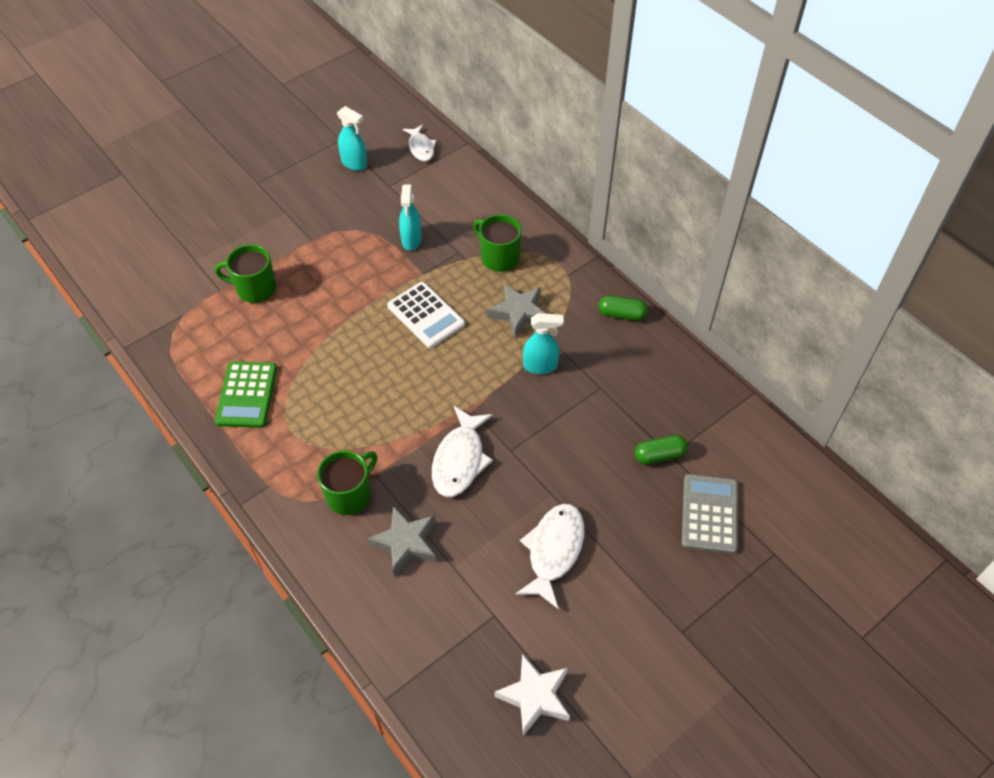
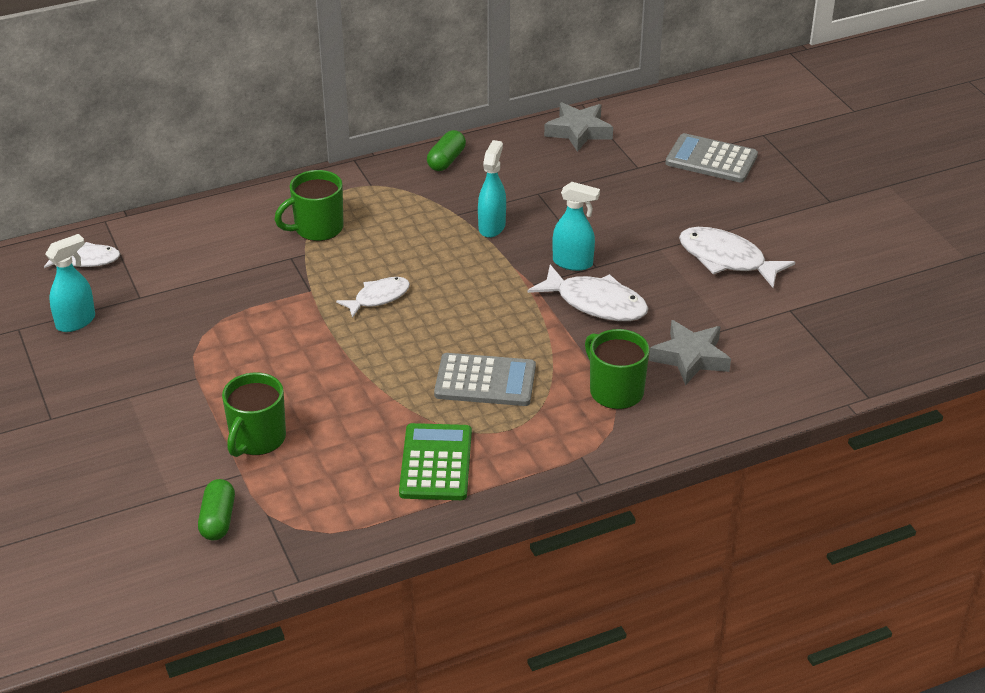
camera: 75 degrees left, 15 degrees down
green calculator [215,361,277,428] -> green calculator turned 105 degrees counterclockwise [399,423,472,500]
white calculator [387,282,465,348] -> white fish [336,277,410,318]
turquoise spray bottle [399,184,422,251] -> turquoise spray bottle moved to [552,182,600,271]
grey star [488,284,546,338] -> grey star moved to [544,102,613,152]
white star [494,654,570,736] -> none
green capsule [634,435,688,465] -> green capsule moved to [198,479,235,541]
none -> grey calculator [434,353,536,406]

